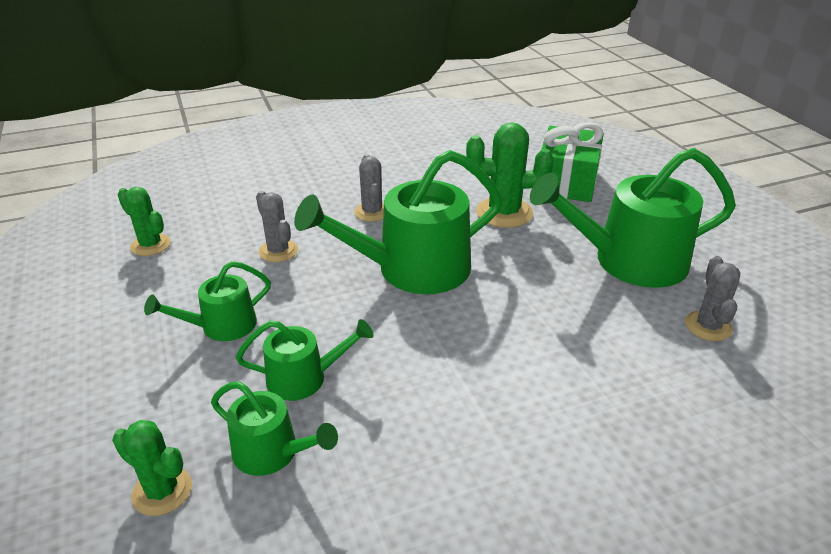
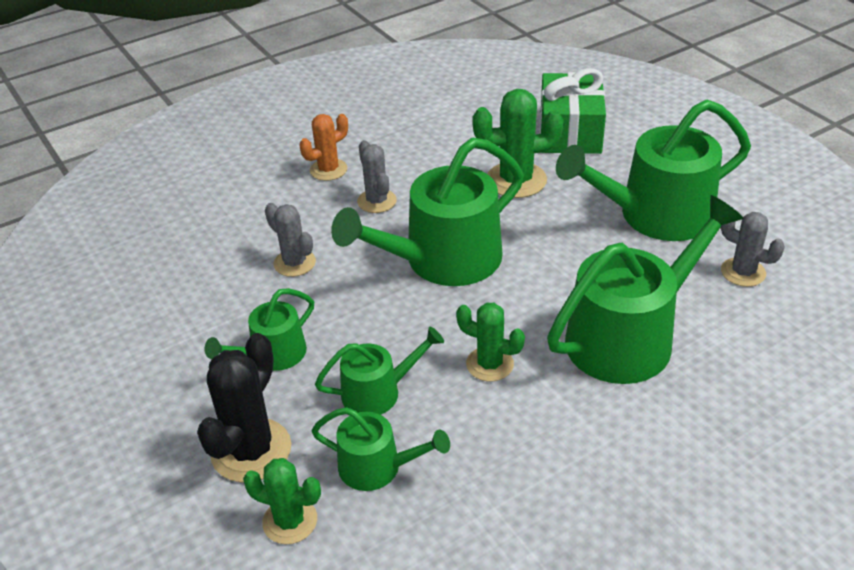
camera: 10 degrees left, 5 degrees up
green cactus [118,187,171,256] -> green cactus moved to [456,303,525,381]
grey cactus [685,256,740,341] -> grey cactus turned 45 degrees counterclockwise [721,212,785,287]
none -> black cactus [197,333,291,483]
none -> orange cactus [299,114,348,181]
none -> green watering can [547,195,744,384]

